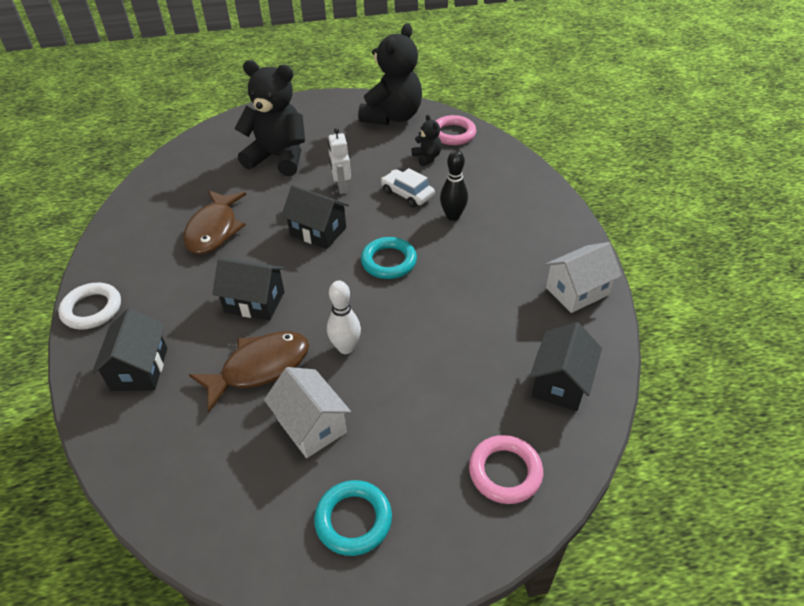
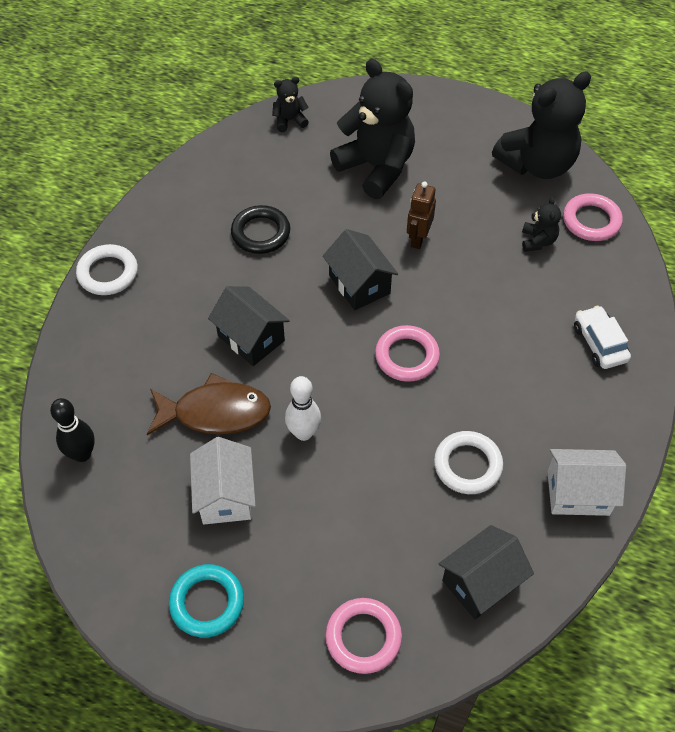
camera: 30 degrees right, 10 degrees up
black house [92,308,167,391] -> none
brown fish [183,190,246,255] -> black ring [231,205,290,254]
white robot [328,128,351,194] -> brown robot [407,181,436,249]
turquoise ring [361,237,417,279] -> pink ring [375,325,440,382]
white car [381,168,435,207] -> white car moved to [574,306,631,369]
black bowling pin [440,150,468,221] -> black bowling pin moved to [50,398,95,462]
none -> black teddy bear [272,77,309,132]
none -> white ring [434,431,503,494]

